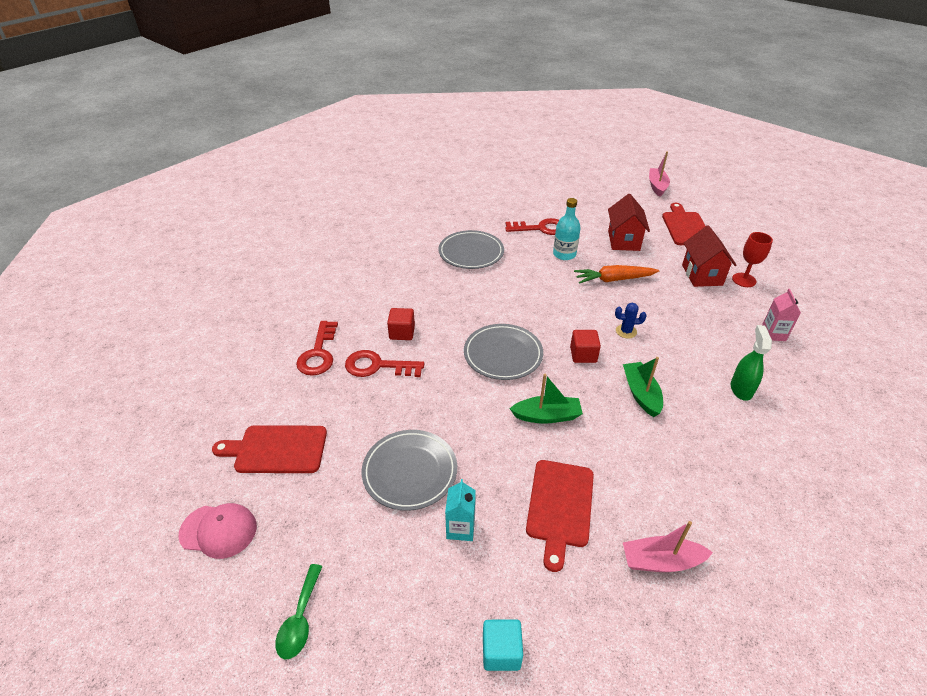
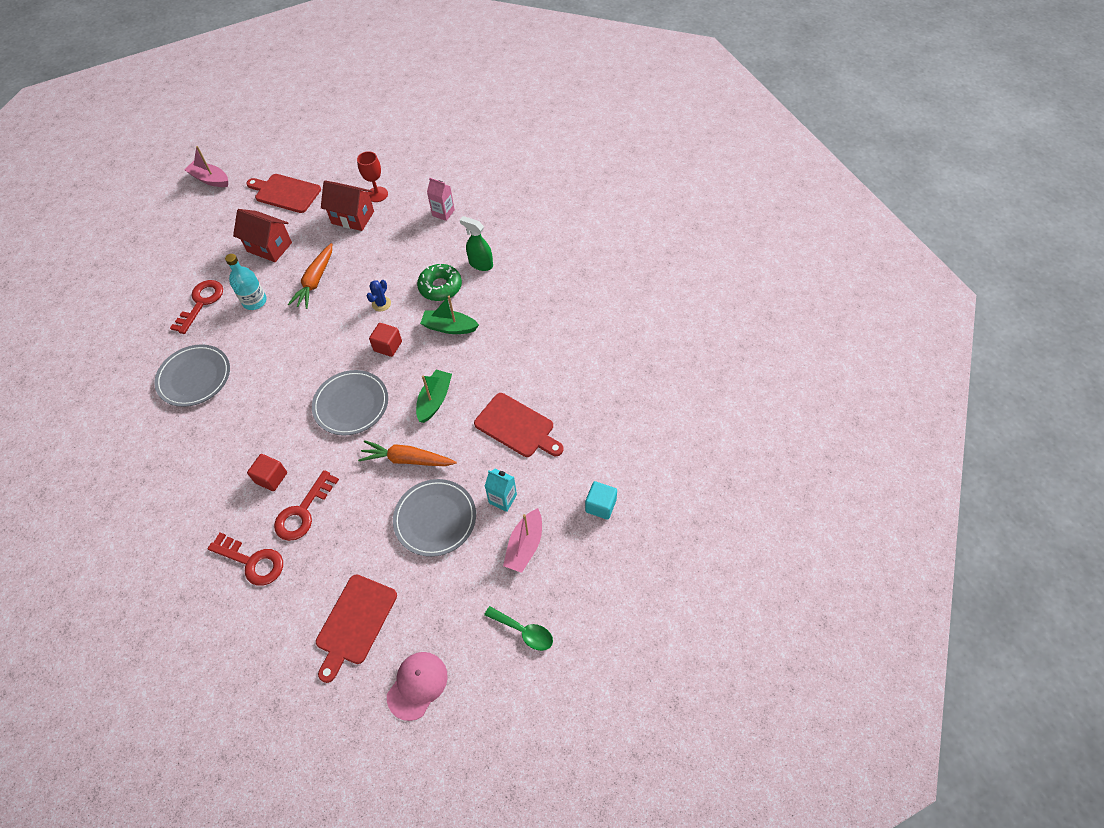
camera: 65 degrees left, 15 degrees up
pink boat [623,521,713,572] -> pink boat moved to [503,508,542,573]
none -> orange carrot [358,440,456,466]
none -> green donut [417,264,462,301]

